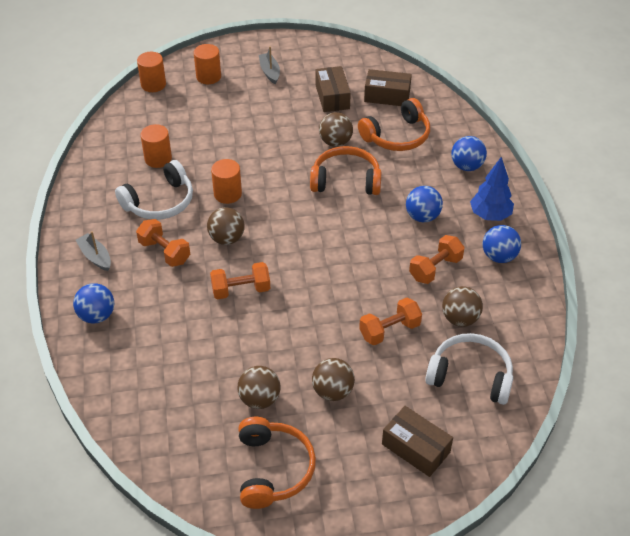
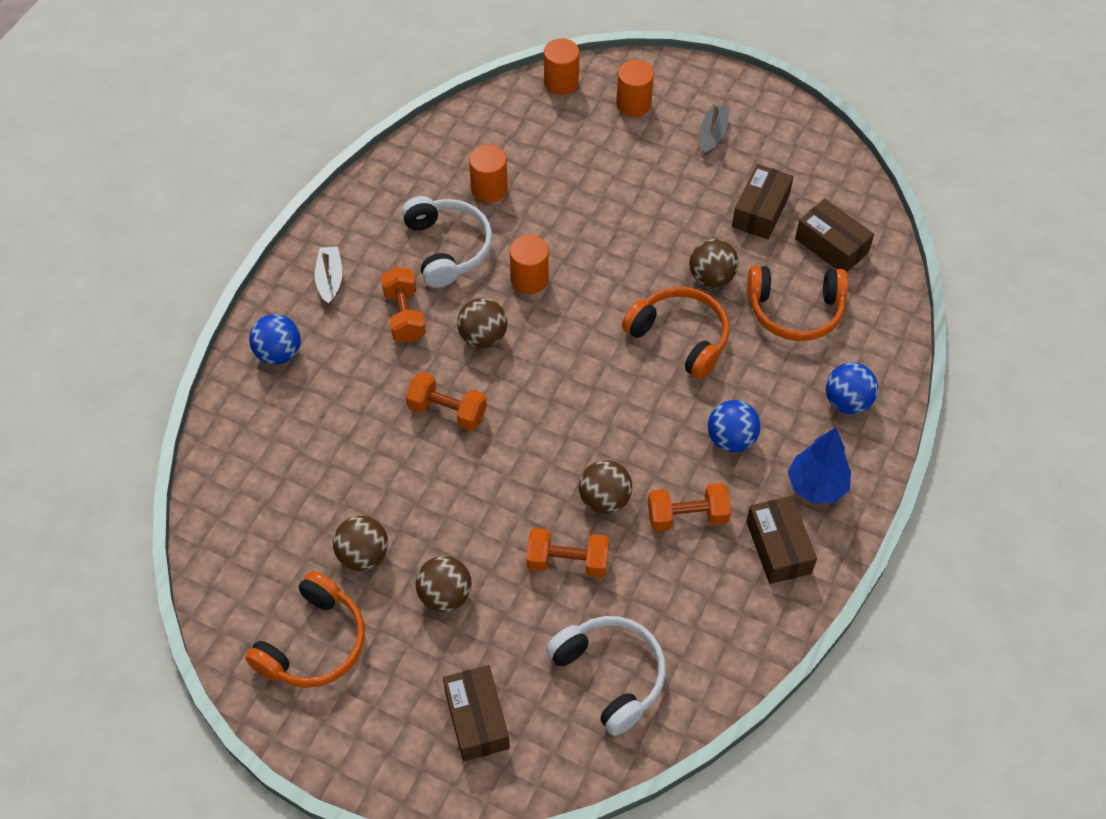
camera: 35 degrees right, 10 degrees up
white headphones [115,160,193,220] -> white headphones turned 105 degrees counterclockwise [401,196,492,288]
brown ball [442,286,483,327] -> brown ball moved to [579,460,632,514]
blue ball [483,225,521,263] -> brown box [746,496,817,584]

